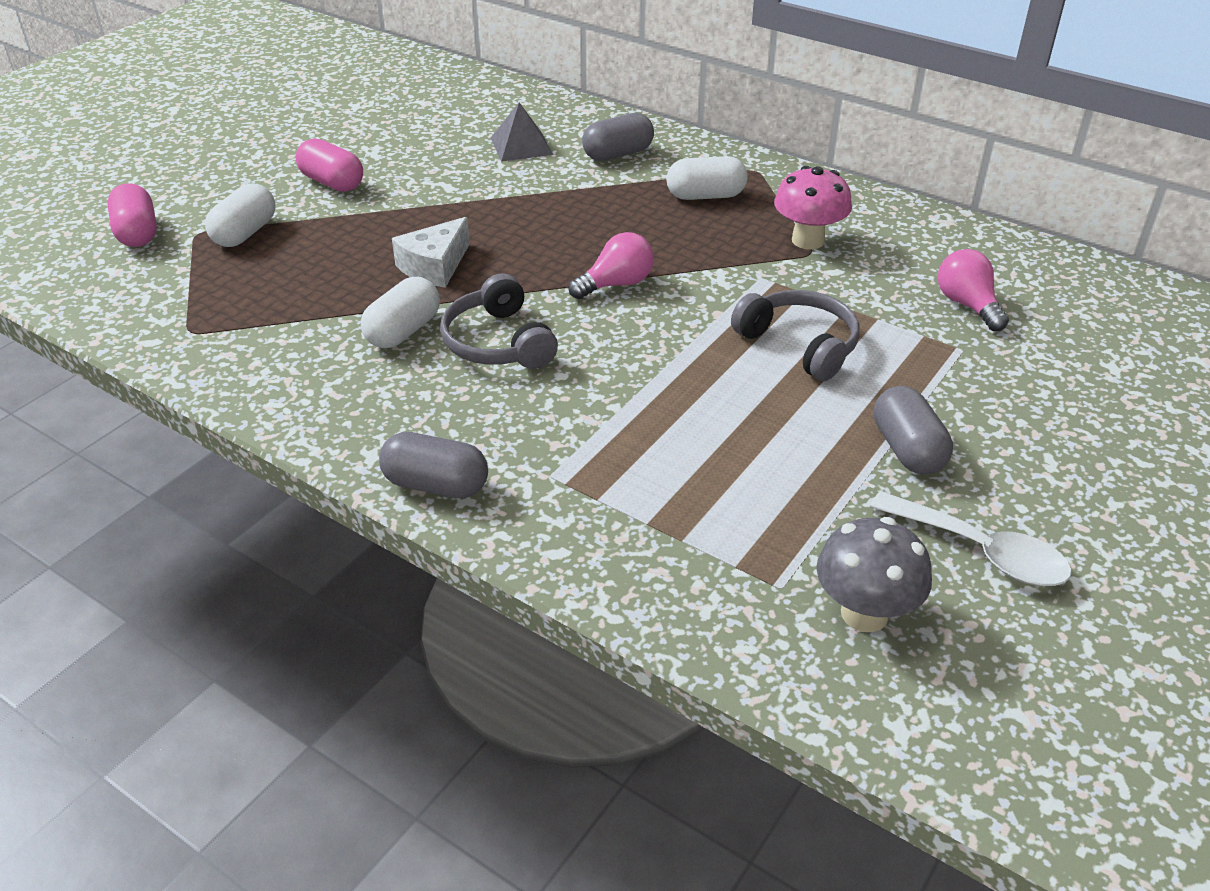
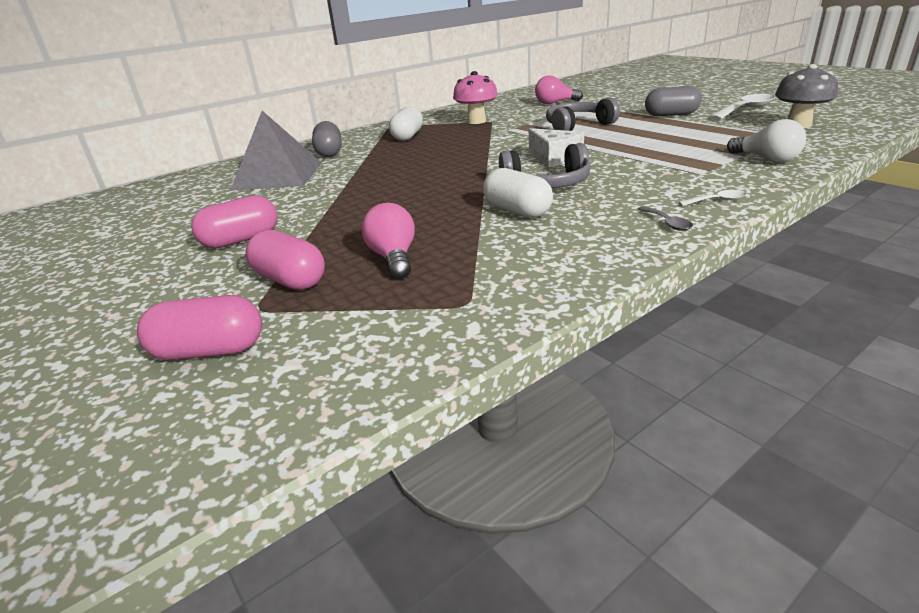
camera: 70 degrees left, 10 degrees down
white capsule [205,184,276,247] -> pink capsule [246,230,325,290]
grey capsule [379,432,488,498] -> white spoon [678,190,746,206]
white cheese [392,217,470,288] -> white cheese moved to [529,128,584,167]
grey pyramid [491,102,553,162] -> grey pyramid [230,111,322,191], size x1.67
pink light bulb [568,232,654,299] -> pink light bulb moved to [361,203,415,279]
none -> grey spoon [638,206,693,231]
none -> white light bulb [727,119,806,163]

